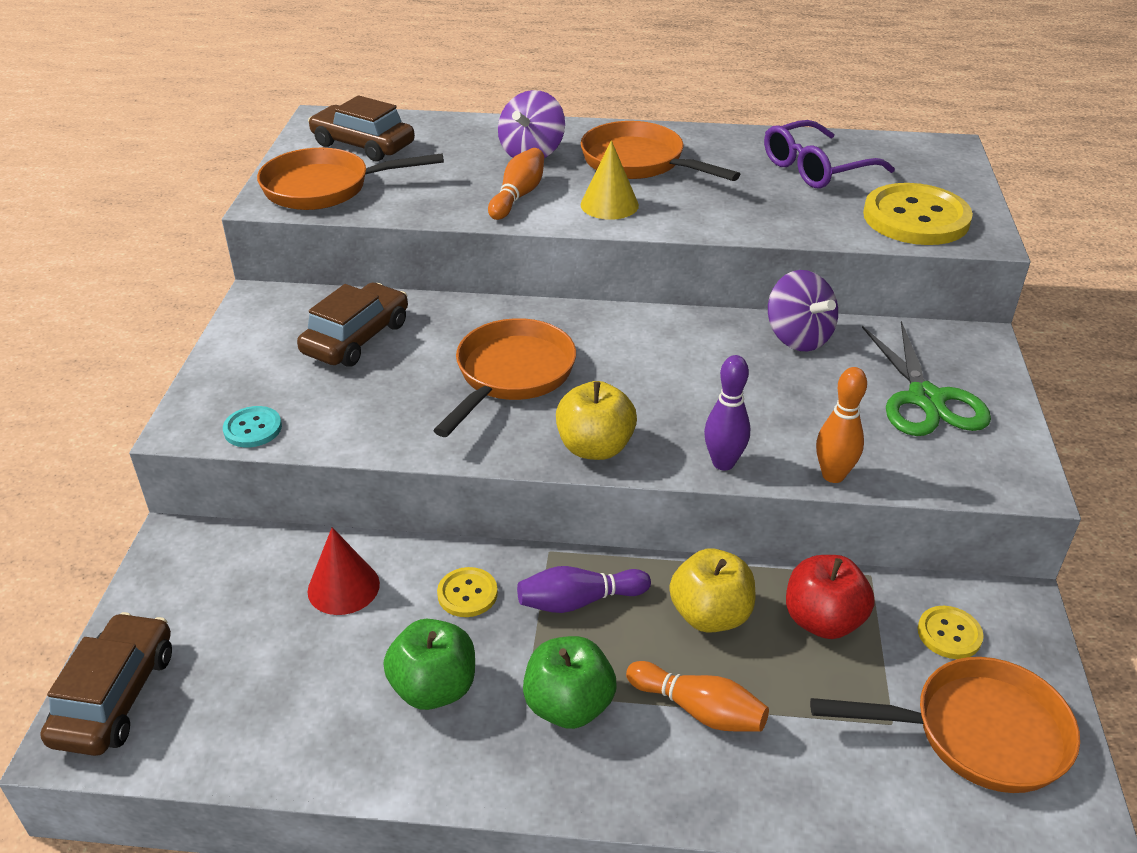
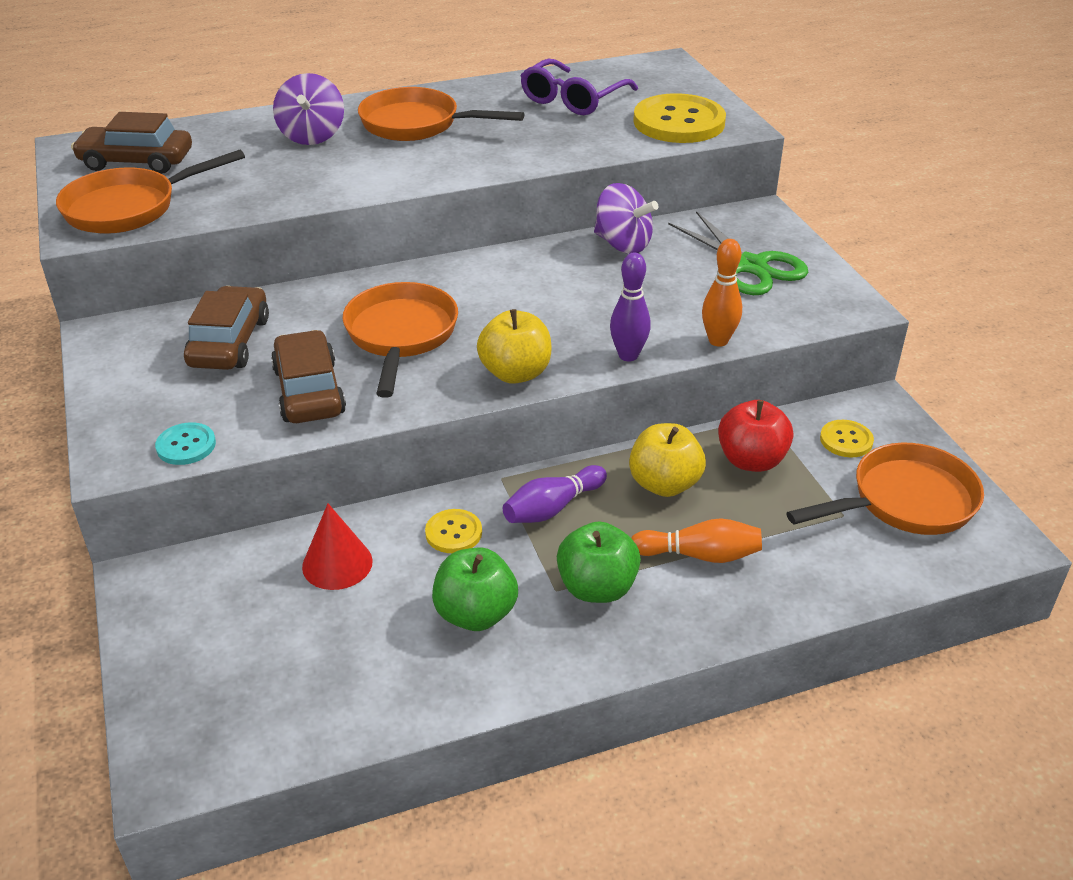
camera: 25 degrees left, 0 degrees up
brown car [40,612,172,756] -> brown car moved to [271,330,346,423]
orange bowling pin [488,148,544,220] -> none
yellow cone [581,140,639,220] -> none

